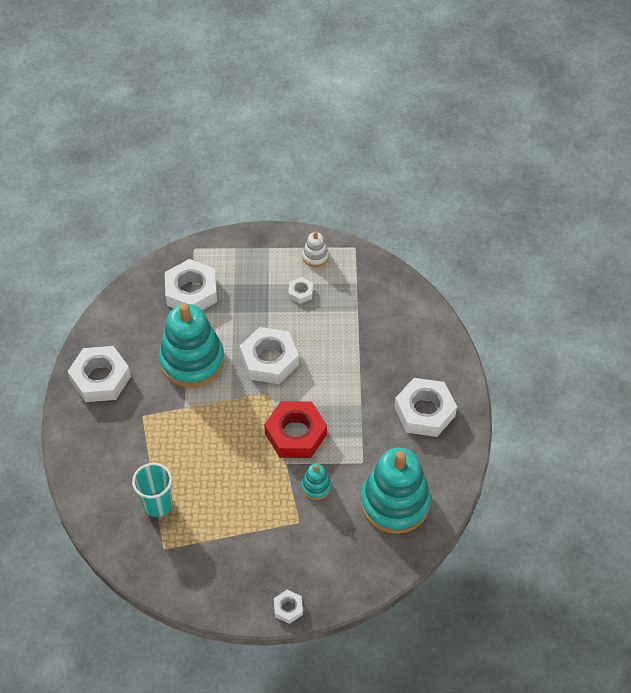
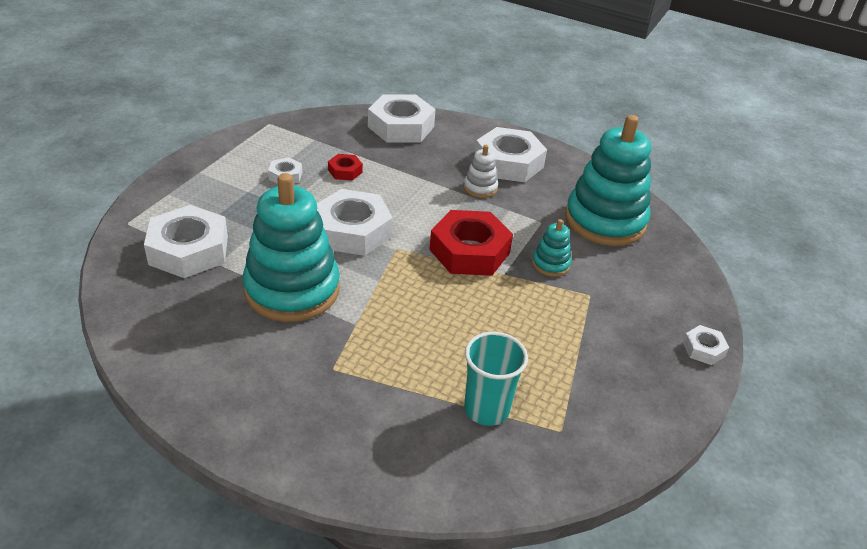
camera: 65 degrees left, 15 degrees down
white nut [67,346,131,402] -> white nut moved to [368,94,436,143]
white stacking toy [302,232,329,267] -> white stacking toy moved to [463,145,498,198]
none -> red nut [328,154,363,181]

